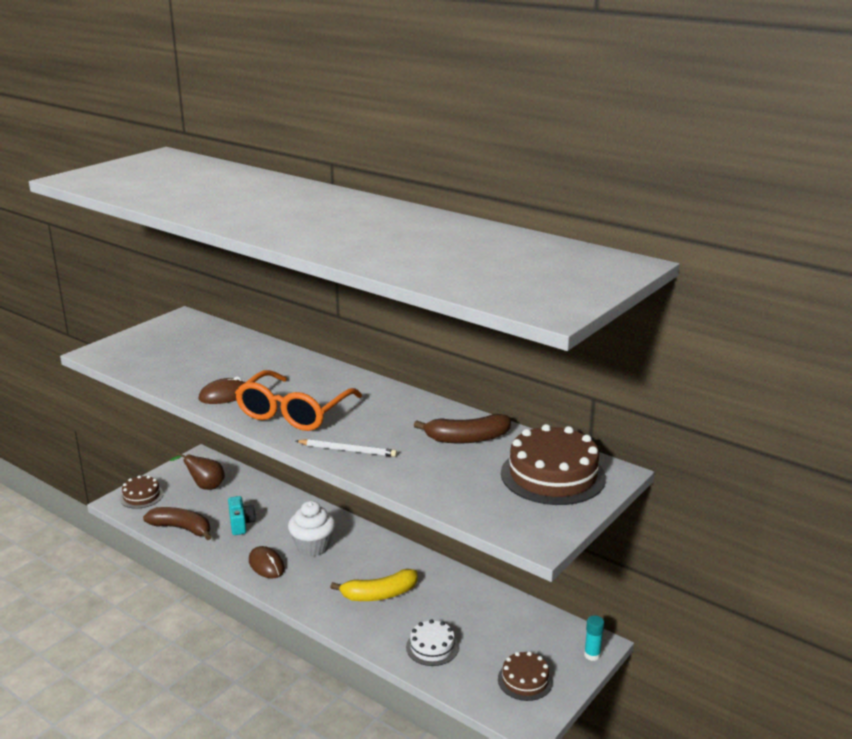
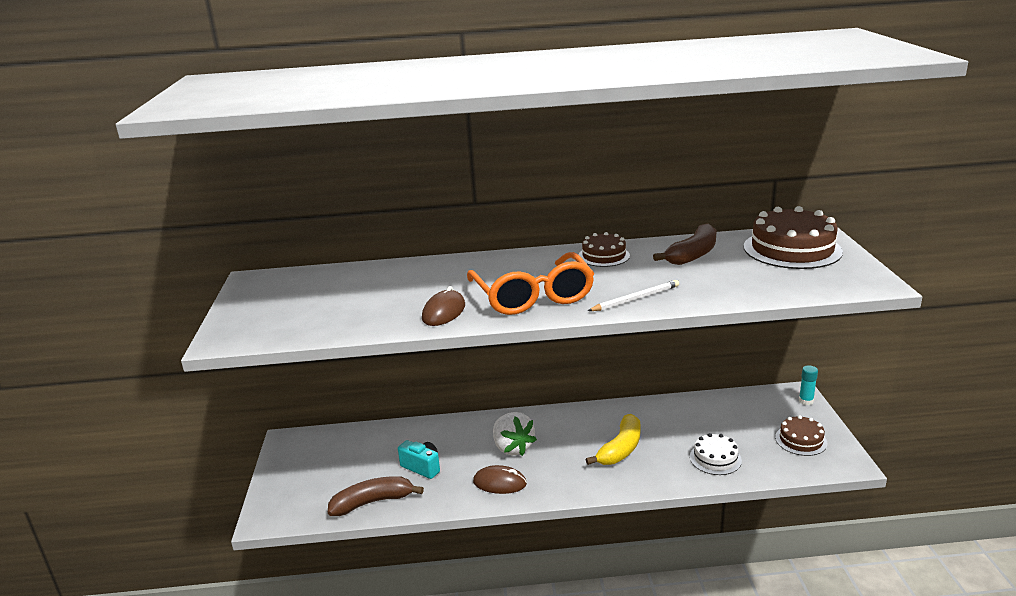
camera: 40 degrees left, 0 degrees up
brown cake [120,475,164,509] -> brown cake moved to [578,232,630,267]
brown pear [170,452,225,490] -> none
white cupcake [288,501,335,556] -> white strawberry [493,412,537,456]

